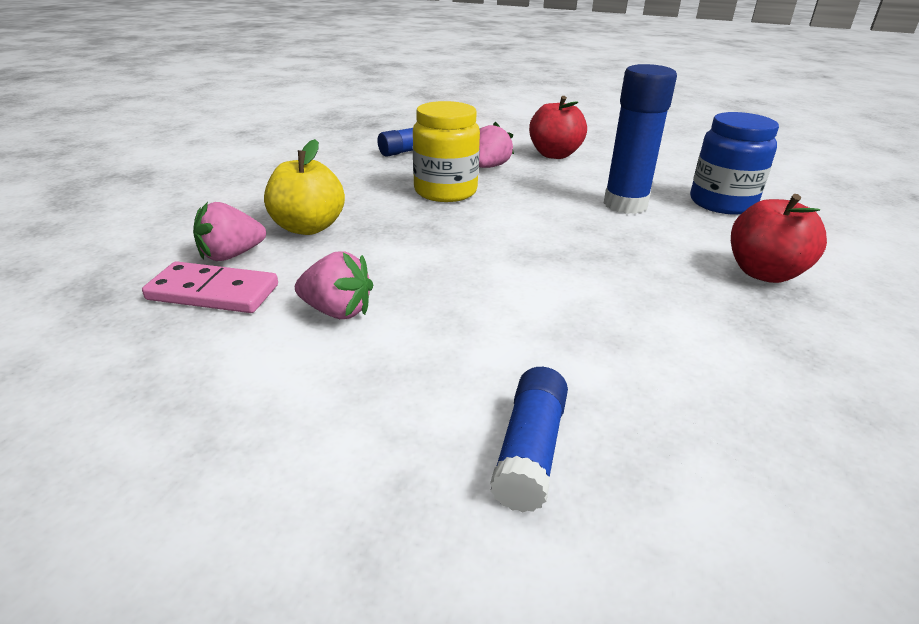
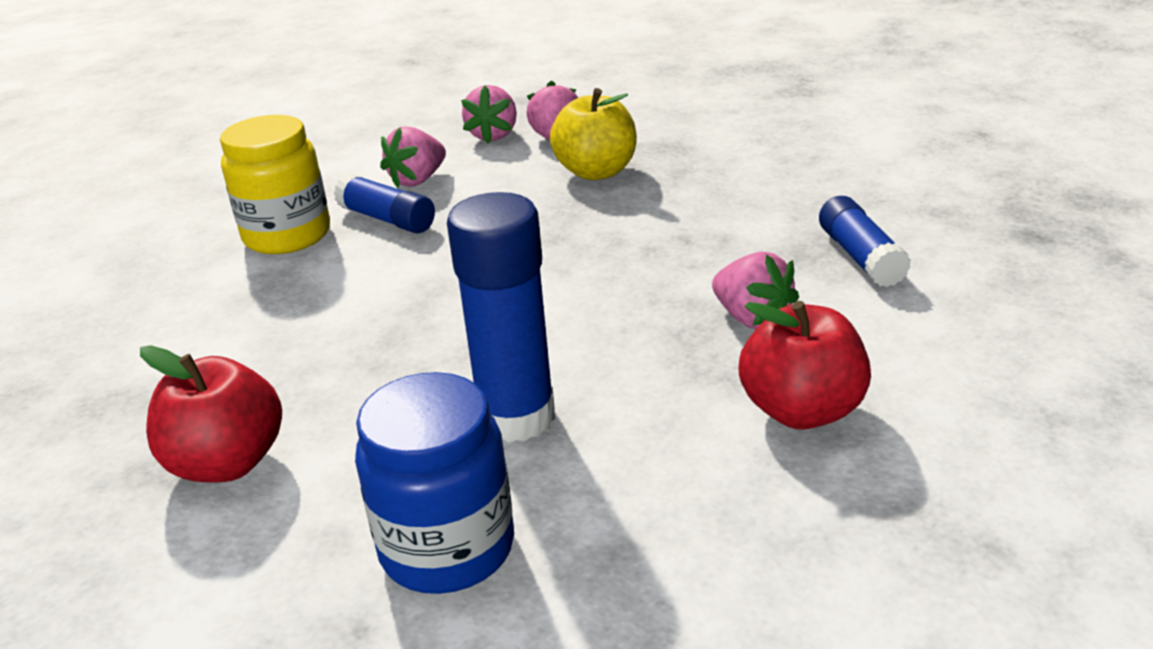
camera: 115 degrees right, 0 degrees up
pink domino [142,261,278,313] -> pink strawberry [461,85,517,144]
yellow jar [413,101,480,202] -> yellow jar moved to [220,115,330,254]
blue glue stick [490,367,568,512] -> blue glue stick moved to [334,174,435,233]

